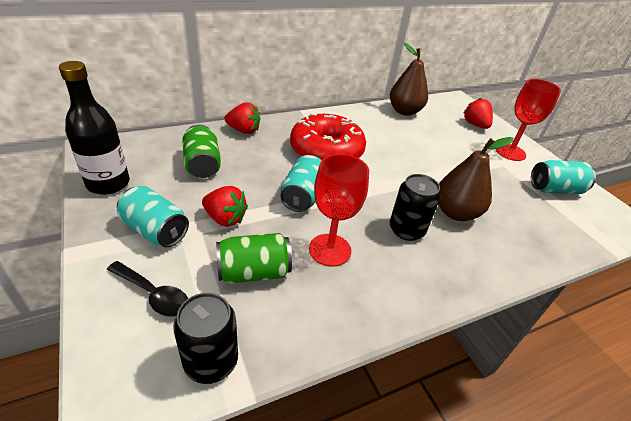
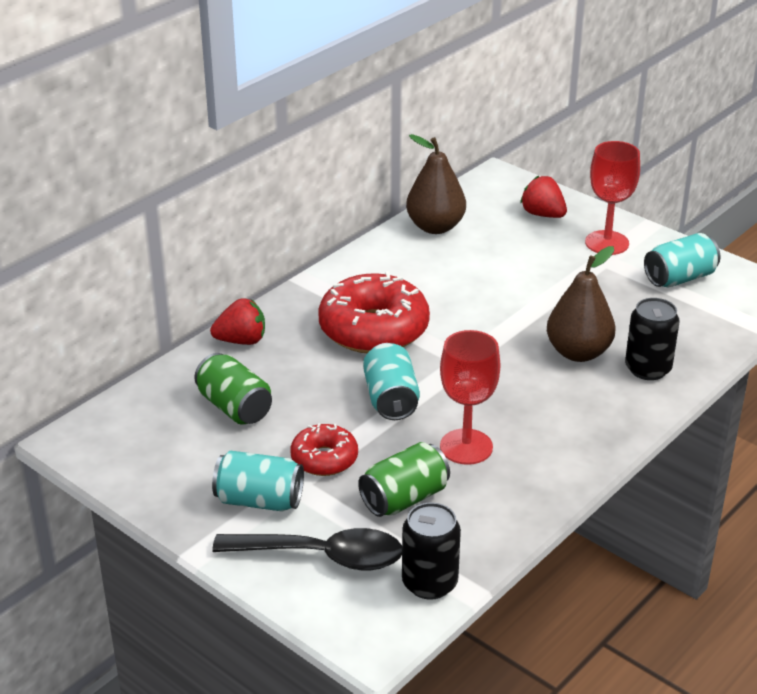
camera: 20 degrees left, 5 degrees down
black bottle [59,61,130,195] -> none
black spoon [107,261,188,317] -> black spoon [212,528,402,570], size x1.56
red strawberry [202,186,248,227] -> red donut [290,423,358,476]
black can [390,174,440,241] -> black can moved to [625,298,680,380]

